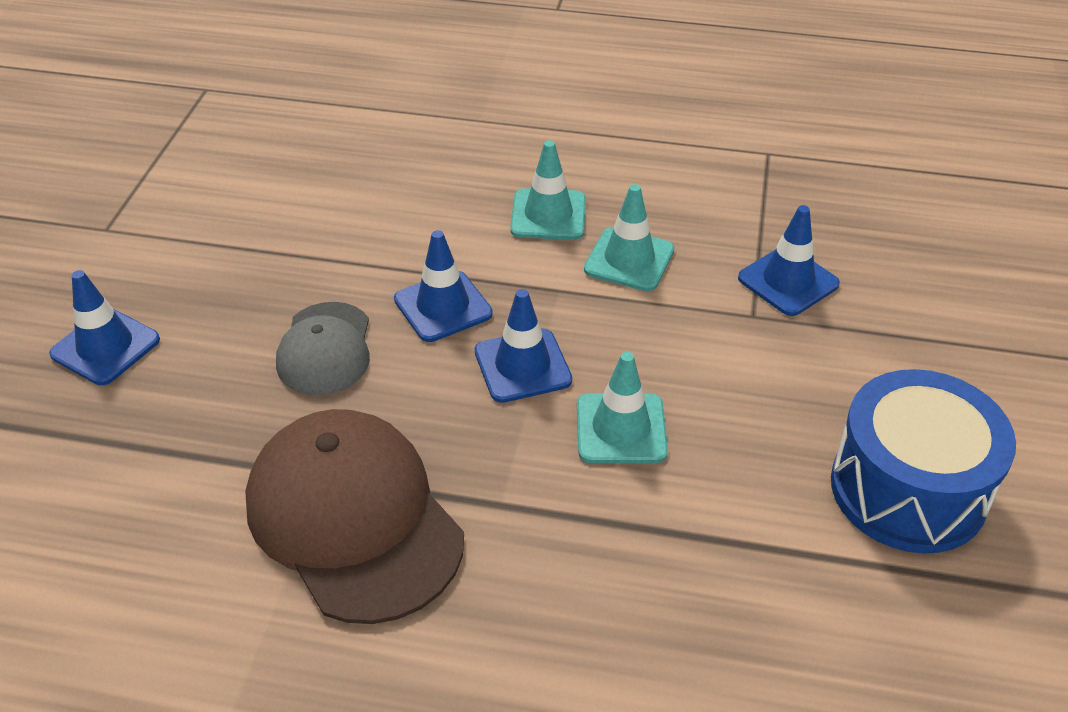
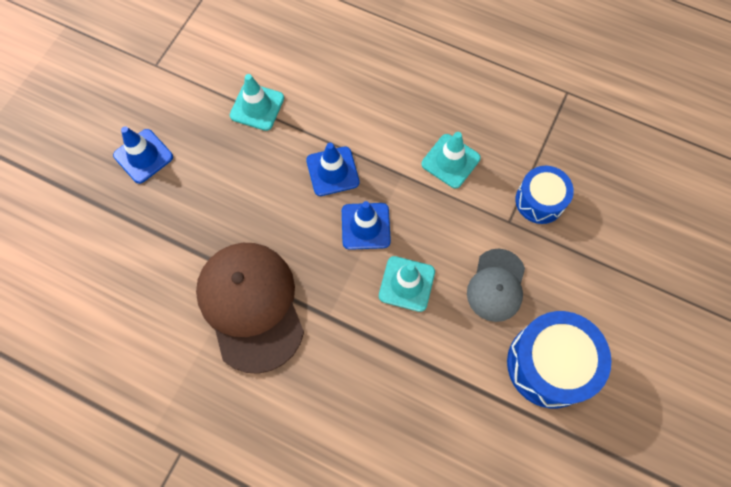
camera: 15 degrees right, 25 degrees up
grey cap [276,302,370,395] -> grey cap moved to [467,249,525,322]
turquoise traffic cone [510,140,586,240] -> turquoise traffic cone moved to [230,74,284,131]
blue traffic cone [738,205,840,316] -> blue drum [515,166,574,224]

